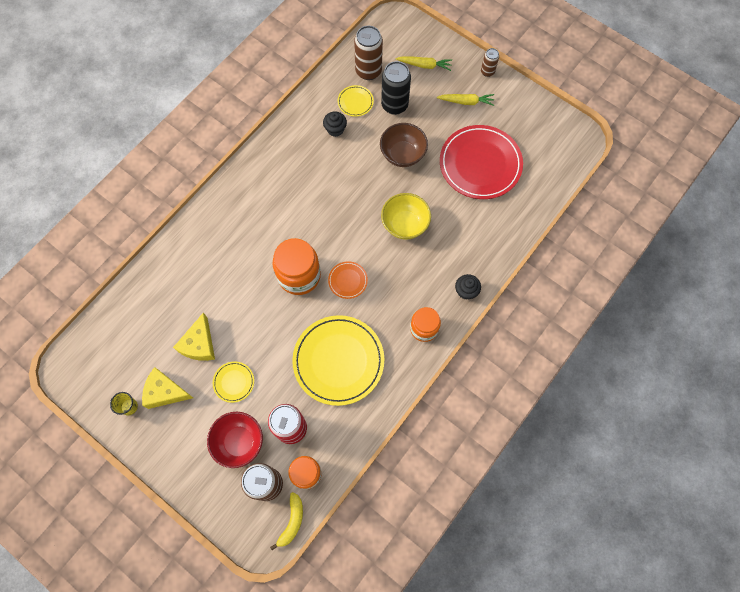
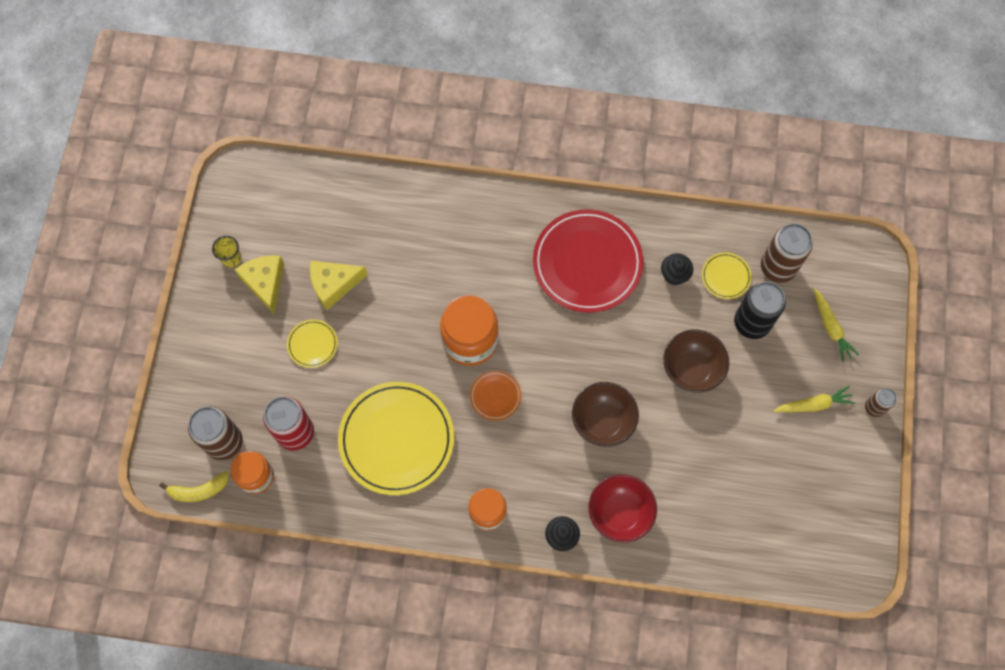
camera: 60 degrees right, 0 degrees up
red bowl [207,412,263,468] -> red bowl moved to [588,474,657,543]
yellow bowl [381,193,431,240] -> brown bowl [572,382,639,447]
yellow carrot [437,94,494,106] -> yellow carrot turned 75 degrees counterclockwise [773,386,855,412]
red plate [440,125,523,199] -> red plate moved to [533,209,643,313]

